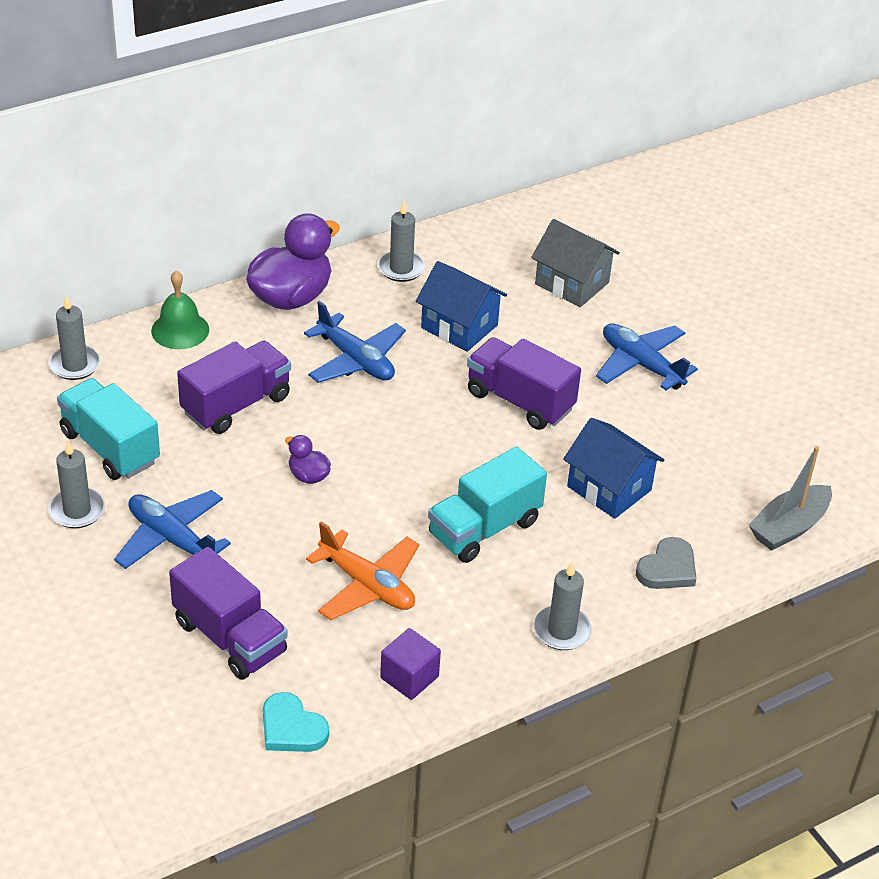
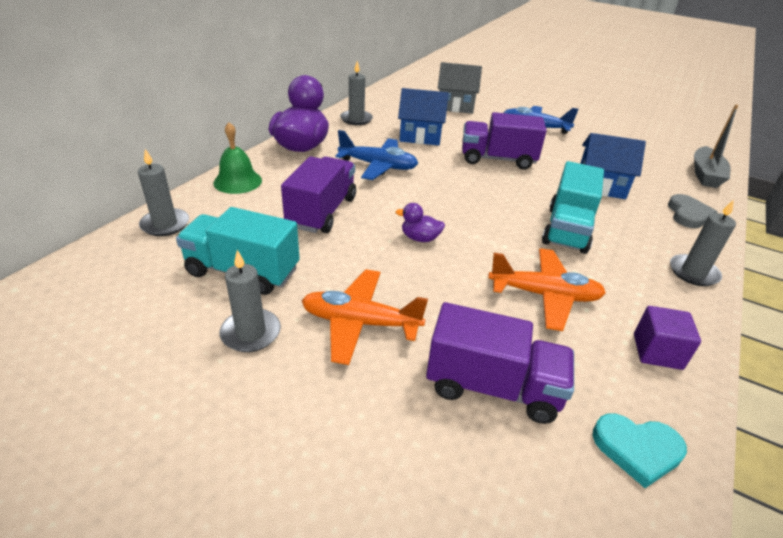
camera: 30 degrees left, 5 degrees down
blue plane [114,490,231,569] -> orange plane [302,269,428,365]

